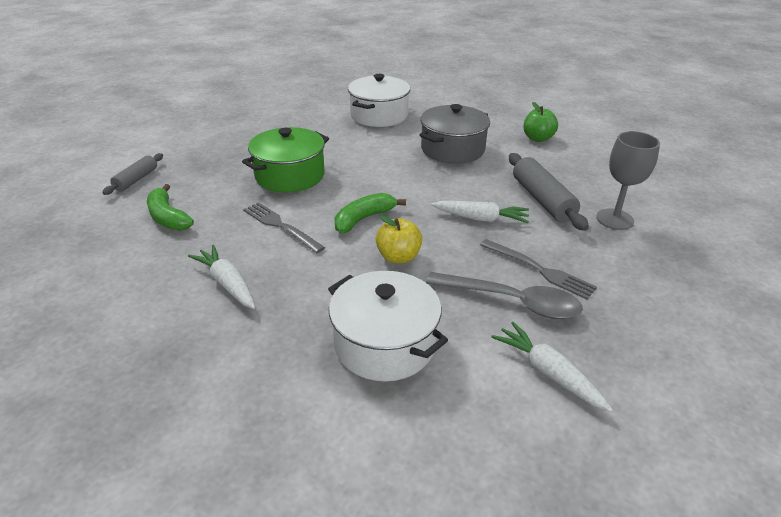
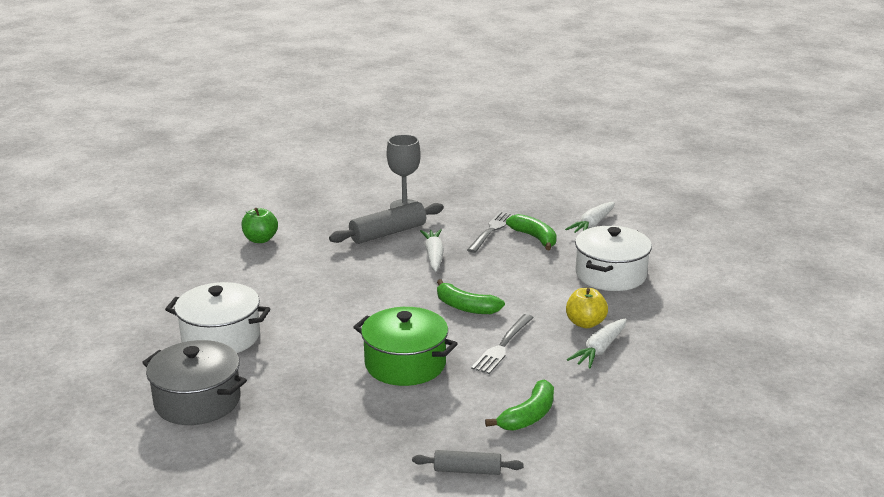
camera: 105 degrees left, 10 degrees down
yellow apple [376,215,422,264] -> yellow apple moved to [566,288,608,328]
grey pot [420,104,490,164] -> grey pot moved to [142,340,247,425]
grey spoon [426,272,583,319] -> green banana [506,214,557,250]

